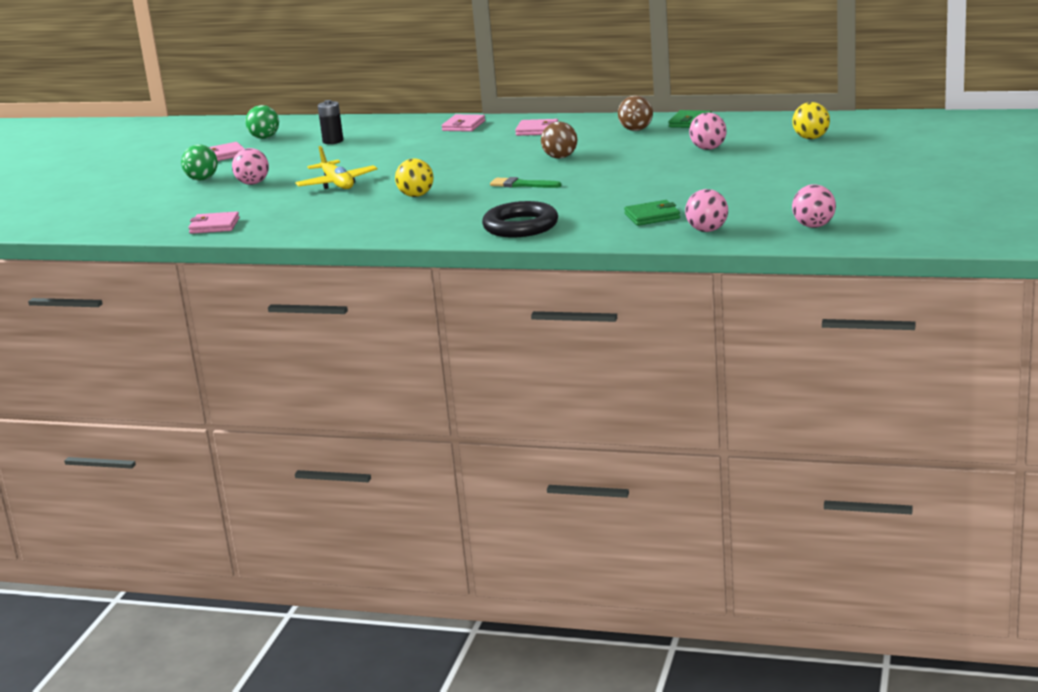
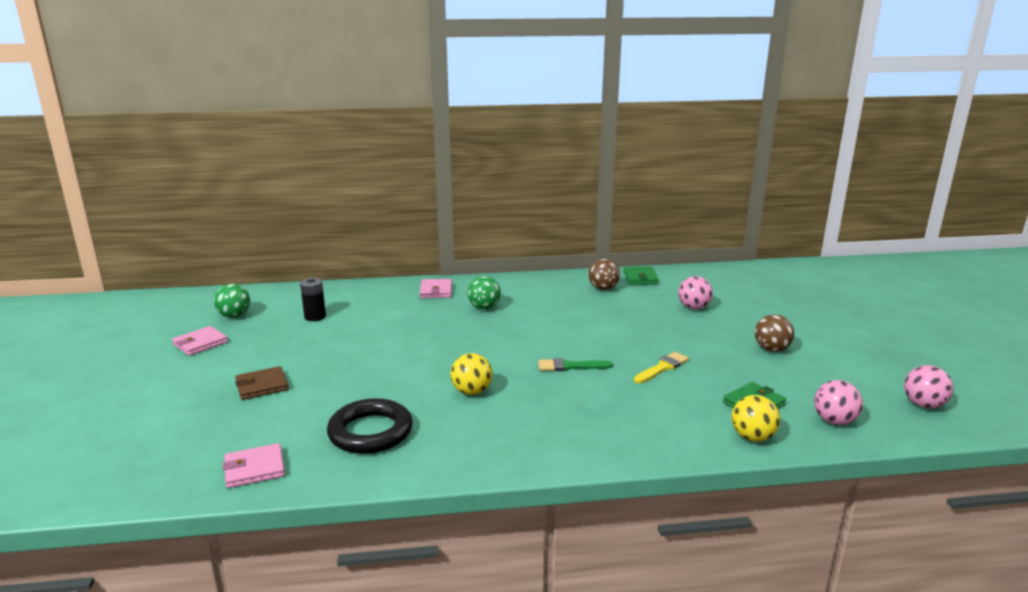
camera: 25 degrees left, 0 degrees up
green ball [181,144,218,180] -> green ball moved to [468,276,501,309]
pink ball [232,148,269,185] -> brown wallet [235,366,289,400]
yellow plane [295,146,377,189] -> none
black ring [482,201,558,238] -> black ring moved to [327,398,413,454]
pink wallet [515,119,558,136] -> none
brown ball [541,122,577,158] -> brown ball moved to [755,314,794,352]
yellow ball [792,102,830,139] -> yellow ball moved to [732,395,780,442]
none -> yellow brush [634,352,689,383]

